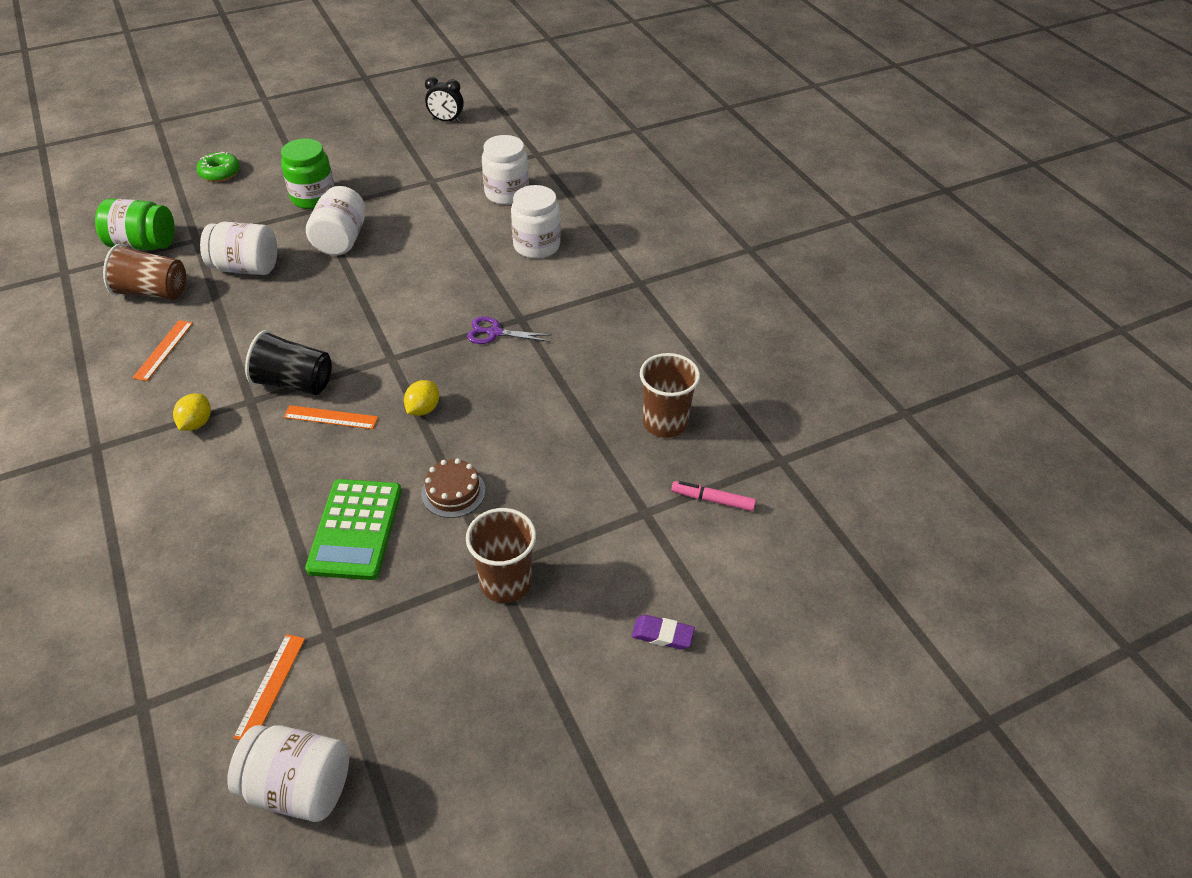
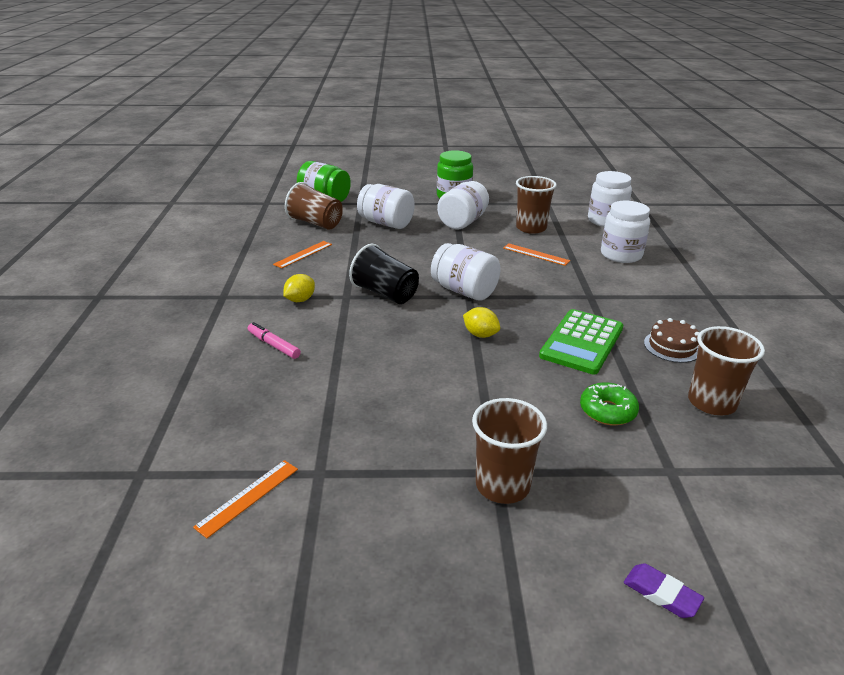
camera: 25 degrees right, 15 degrees down
green donut [196,152,240,182] -> green donut moved to [580,382,639,425]
white jar [227,725,349,822] -> white jar moved to [431,243,501,301]
orange ruler [283,405,378,429] -> orange ruler moved to [503,244,570,266]
green calculator [305,479,402,580] -> green calculator moved to [539,309,623,375]
yellow lemon [404,380,439,416] -> yellow lemon turned 75 degrees clockwise [463,307,500,338]
brown cake [421,458,486,518] -> brown cake moved to [644,318,699,363]
black clock [425,77,464,123] -> none
purple scissors [467,316,552,344] -> none
pink marker [671,481,756,511] -> pink marker moved to [248,322,301,359]
none -> brown cup [516,176,557,234]

